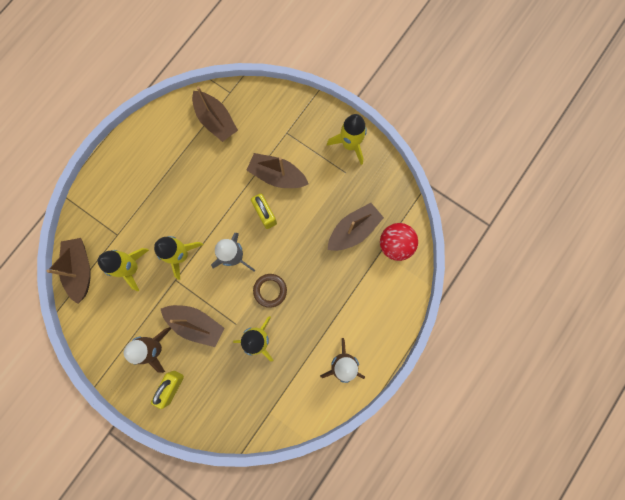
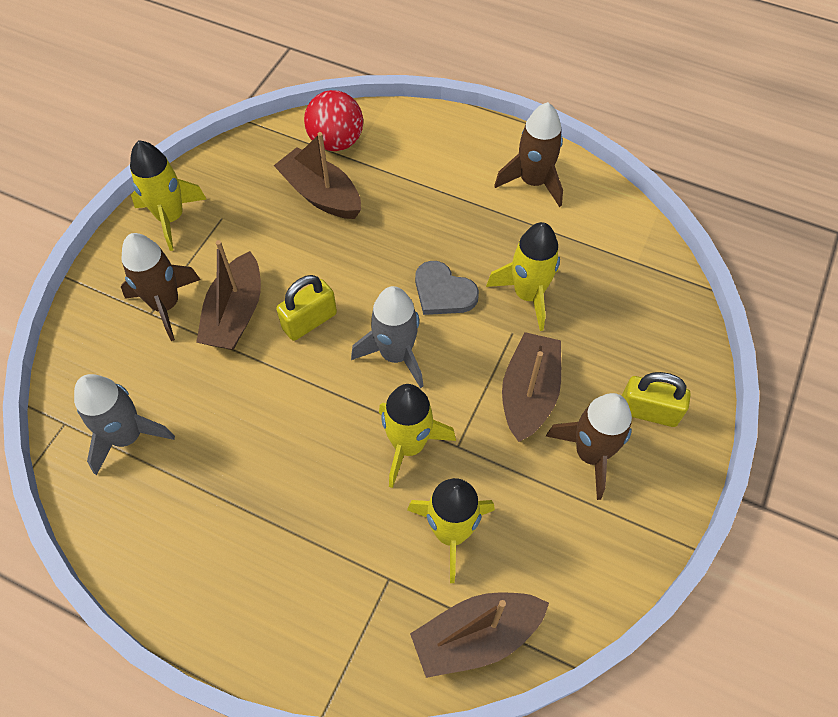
camera: 100 degrees left, 20 degrees down
brown boat [192,87,238,142] -> grey rocket [74,374,175,475]
brown ring [253,274,287,308] -> grey heart [415,261,479,315]
none -> brown rocket [121,233,200,341]

